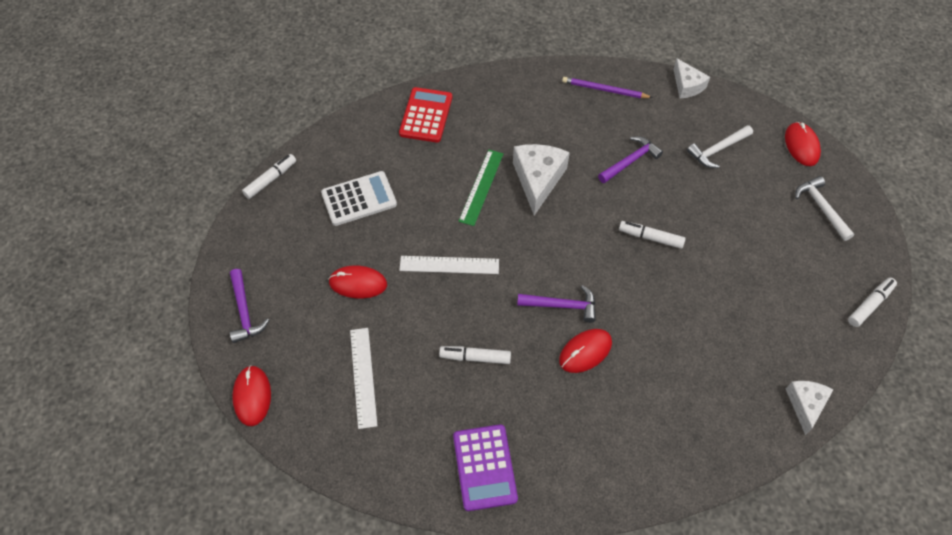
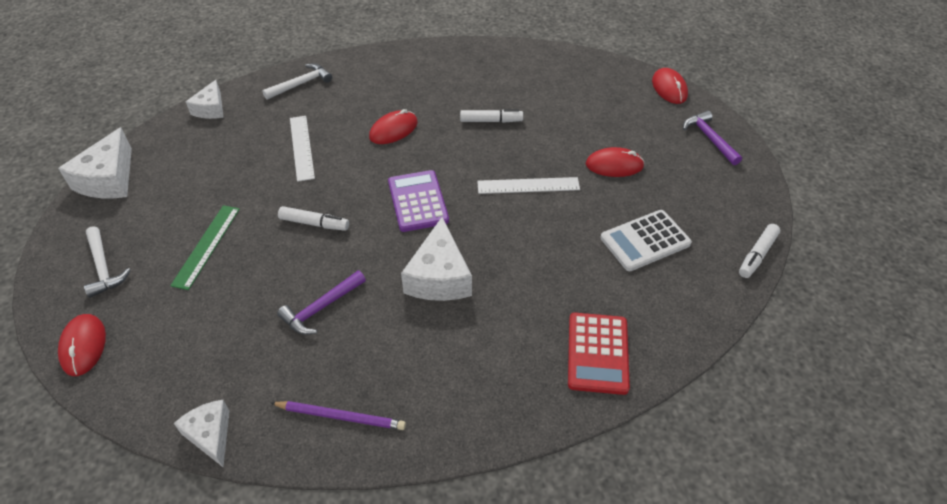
camera: 175 degrees right, 10 degrees down
white ruler [350,328,377,429] -> white ruler moved to [290,116,315,182]
purple calculator [453,424,518,511] -> purple calculator moved to [388,170,449,232]
green ruler [458,150,503,226] -> green ruler moved to [170,205,240,290]
purple hammer [517,285,596,323] -> none
white hammer [687,125,753,168] -> white hammer moved to [262,63,332,100]
white marker [848,278,897,327] -> white cheese [58,127,132,198]

